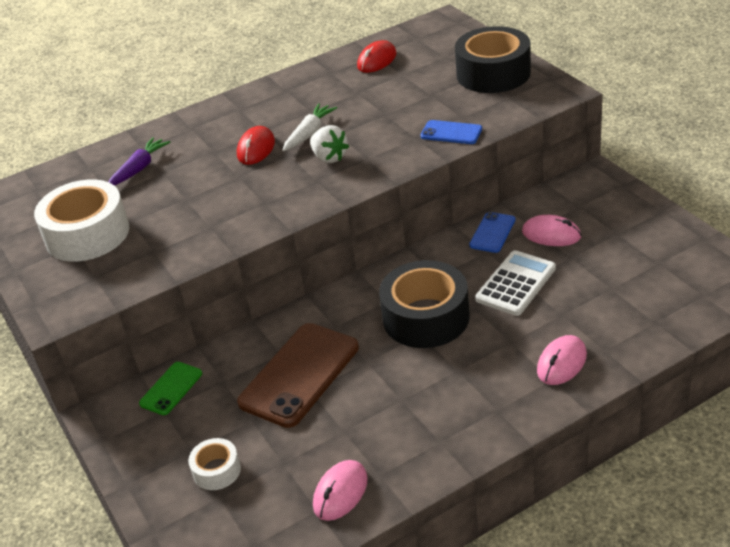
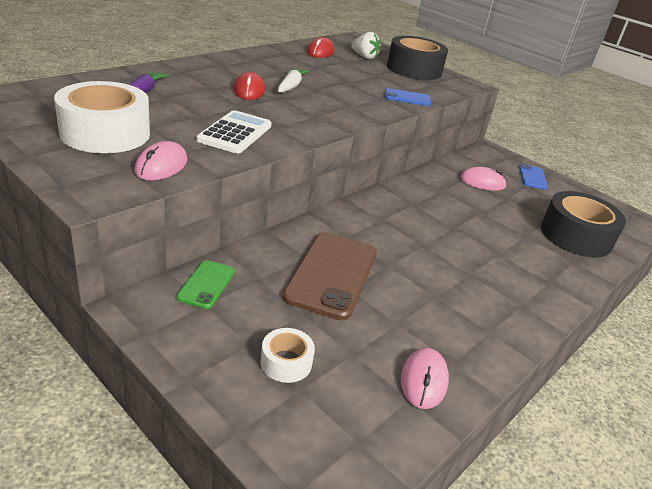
camera: 25 degrees left, 5 degrees down
white strawberry [310,125,349,163] -> white strawberry moved to [352,32,381,59]
black tape [379,260,470,348] -> black tape moved to [541,191,626,257]
blue phone [469,212,515,253] -> blue phone moved to [519,164,548,190]
white calculator [475,250,556,316] -> white calculator moved to [197,110,272,154]
pink mouse [537,335,587,385] -> pink mouse moved to [134,141,187,180]

